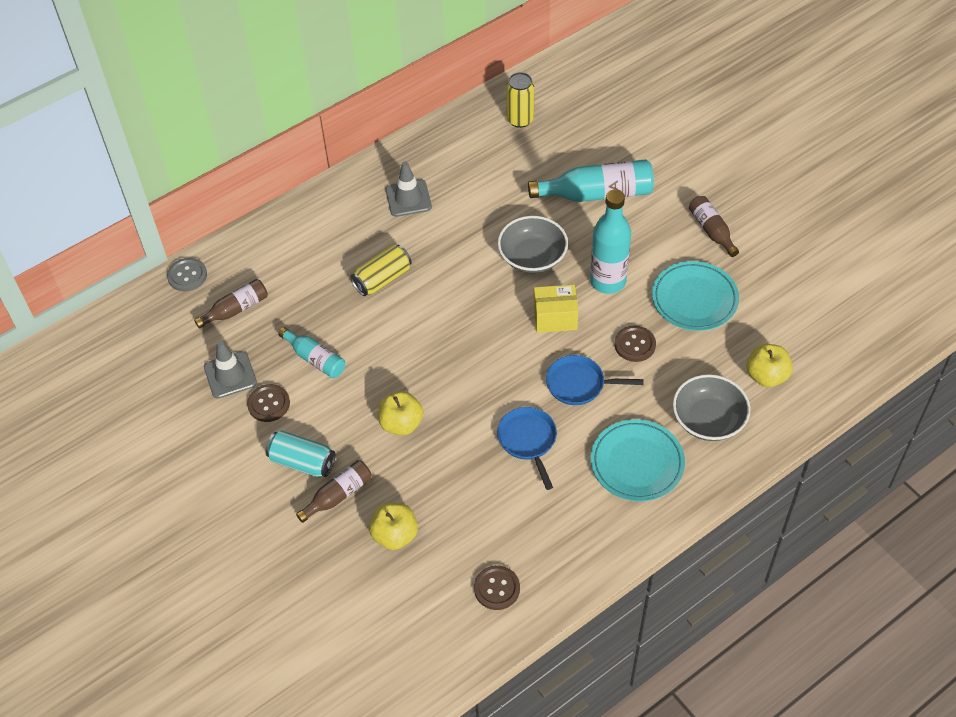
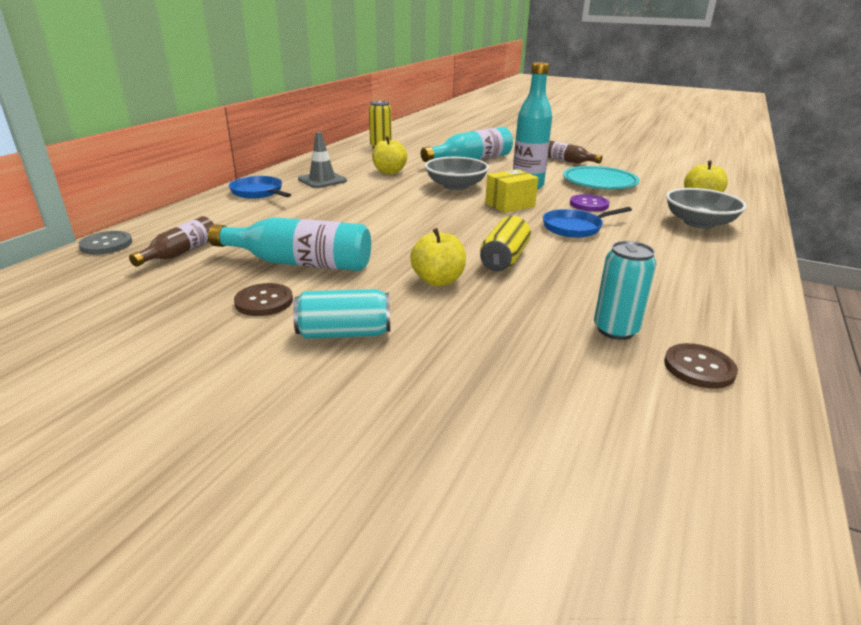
camera: 30 degrees left, 25 degrees down
grey traffic cone [204,341,257,399] -> none
turquoise bottle [278,327,345,378] -> turquoise bottle [208,217,371,271], size x1.70
brown bottle [296,460,372,523] -> none
yellow can [350,245,412,296] -> yellow can moved to [480,216,531,271]
yellow apple [369,503,418,550] -> yellow apple moved to [372,136,407,174]
blue pan [497,407,557,490] -> blue pan moved to [229,176,291,199]
turquoise plate [591,419,685,501] -> none
brown button [615,326,656,362] -> purple button [570,194,610,212]
none -> turquoise can [594,241,656,340]

